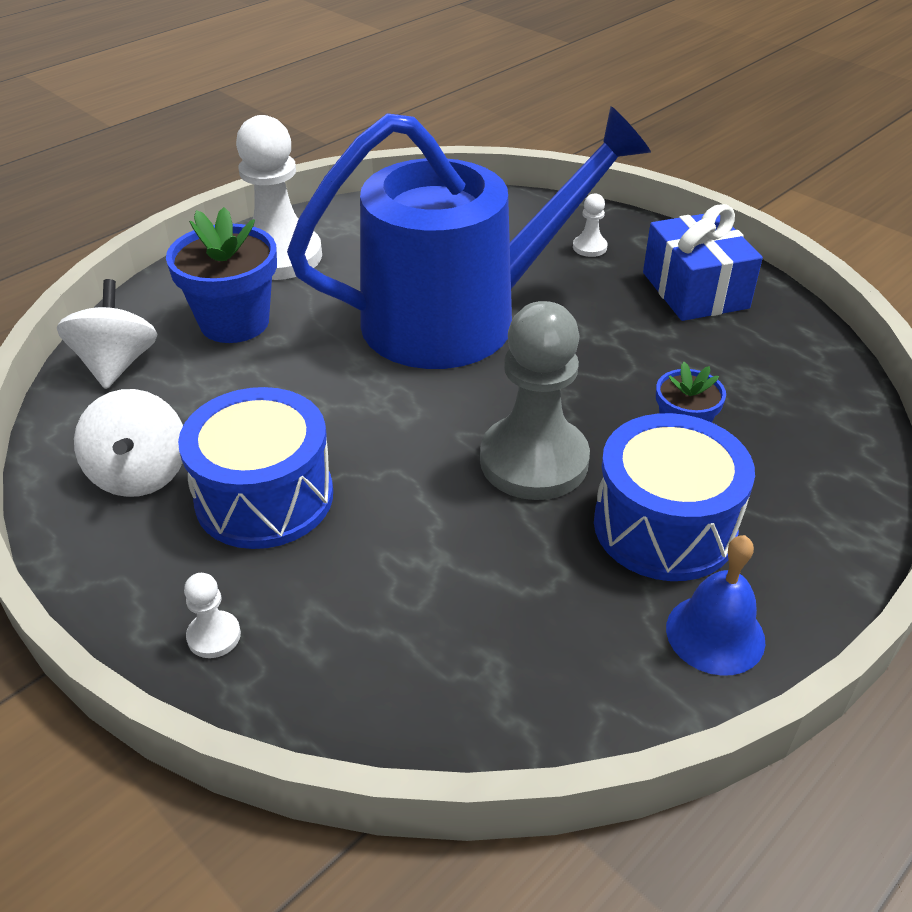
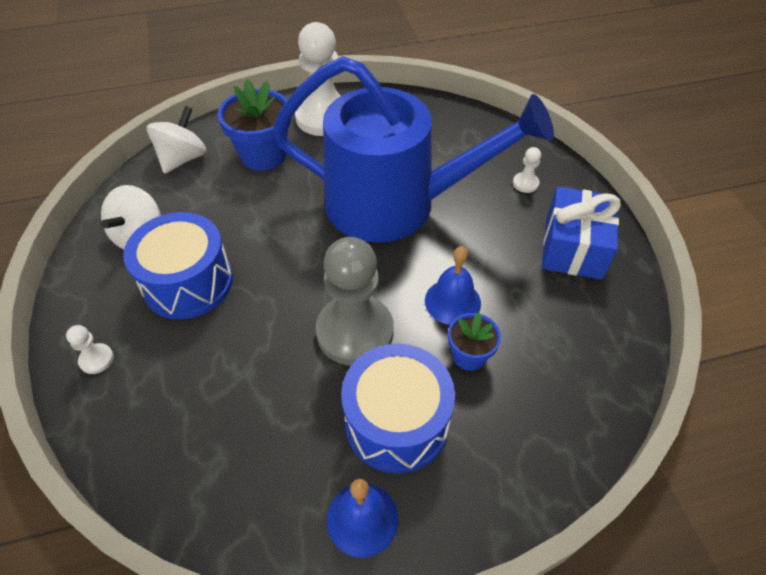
camera: 30 degrees right, 10 degrees up
none -> blue bell [425,246,481,325]

